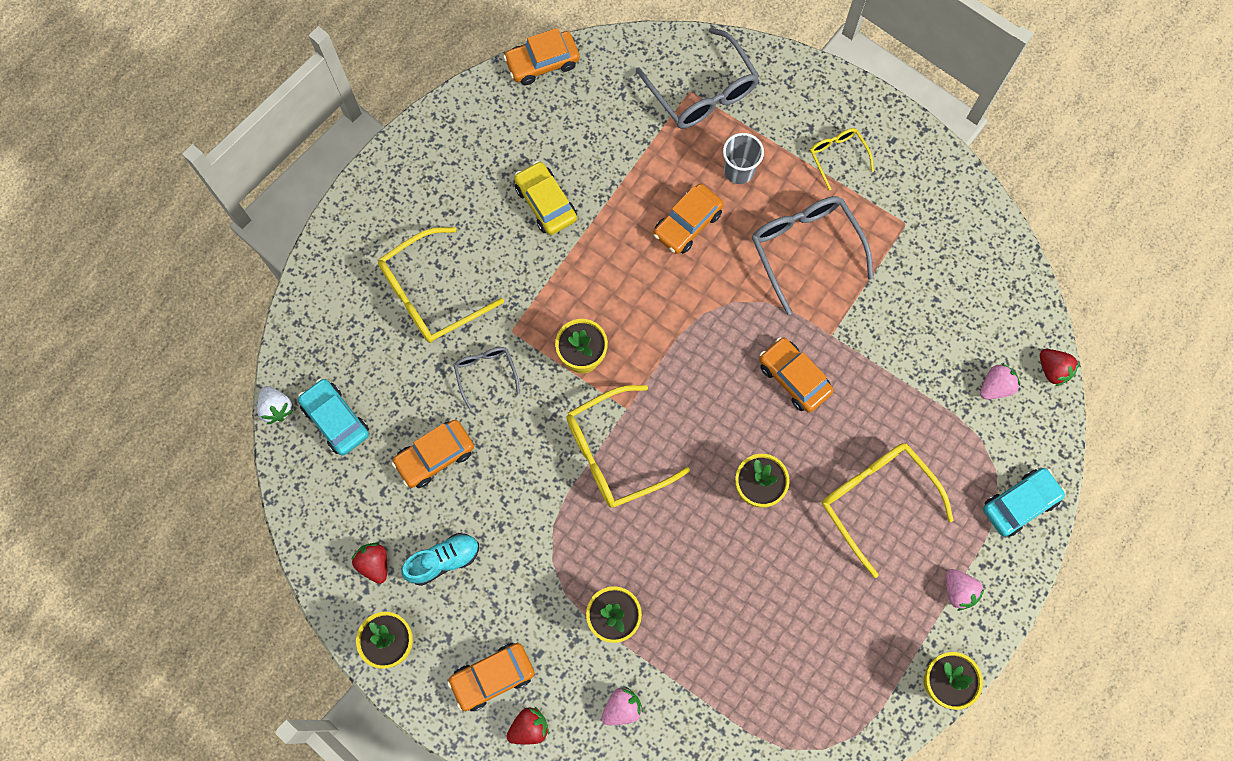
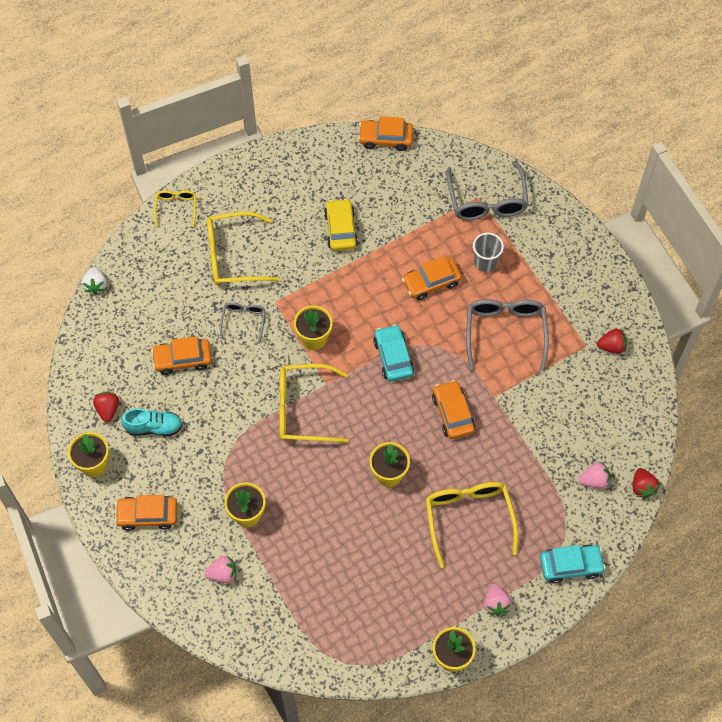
camera: 25 degrees right, 10 degrees down
turquoise car [298,378,369,456] -> turquoise car moved to [373,324,414,381]
red strawberry [506,707,549,744] -> red strawberry moved to [597,328,627,354]
yellow glasses [810,128,874,191] -> yellow glasses moved to [154,190,196,227]

